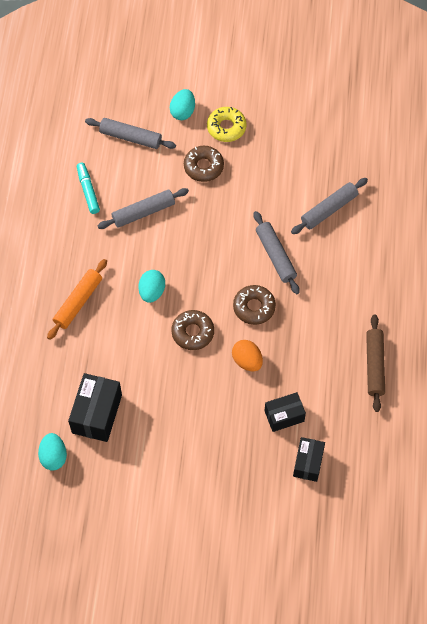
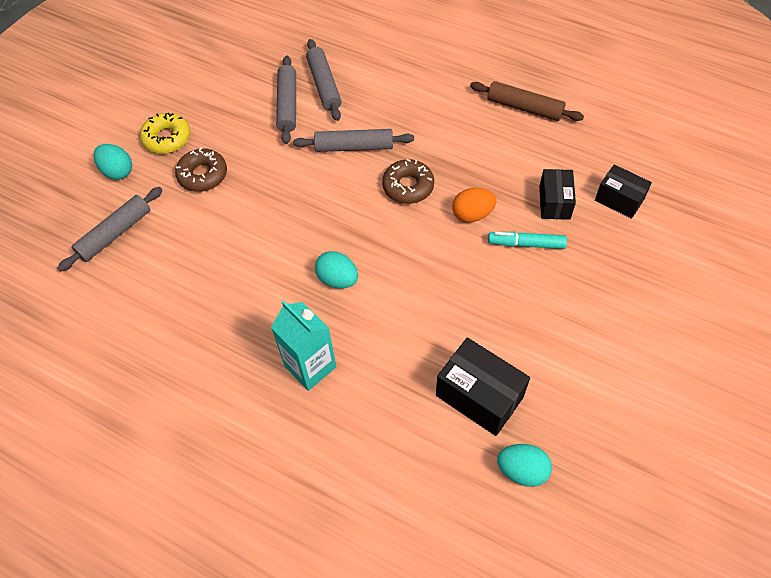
camera: 65 degrees left, 5 degrees down
orange rolling pin [47,259,107,340] -> turquoise carton [271,301,336,391]
turquoise marker [77,163,100,214] -> turquoise marker moved to [488,232,567,249]
grey rolling pin [97,188,189,229] -> grey rolling pin moved to [276,56,296,144]
brown donut [171,310,214,350] -> none

